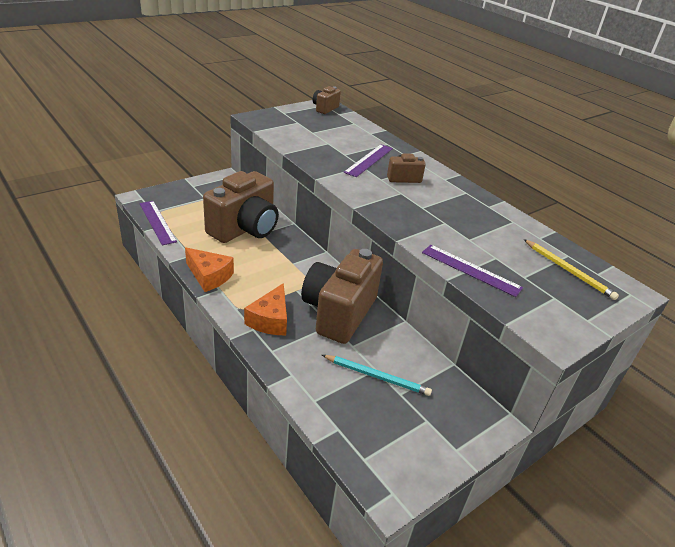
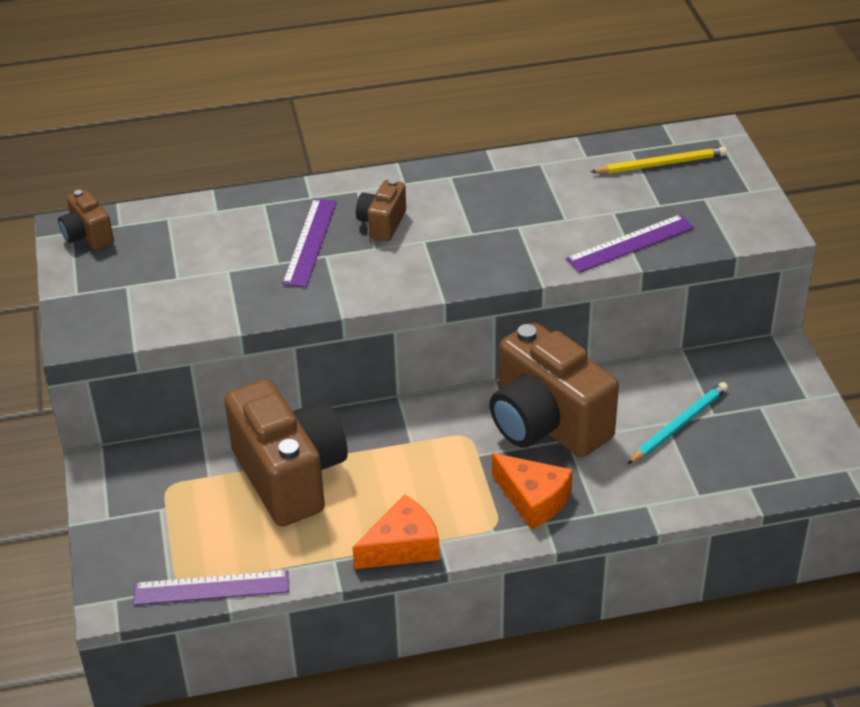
camera: 60 degrees left, 5 degrees up
purple ruler [343,144,393,177] -> purple ruler turned 45 degrees clockwise [282,199,337,287]

